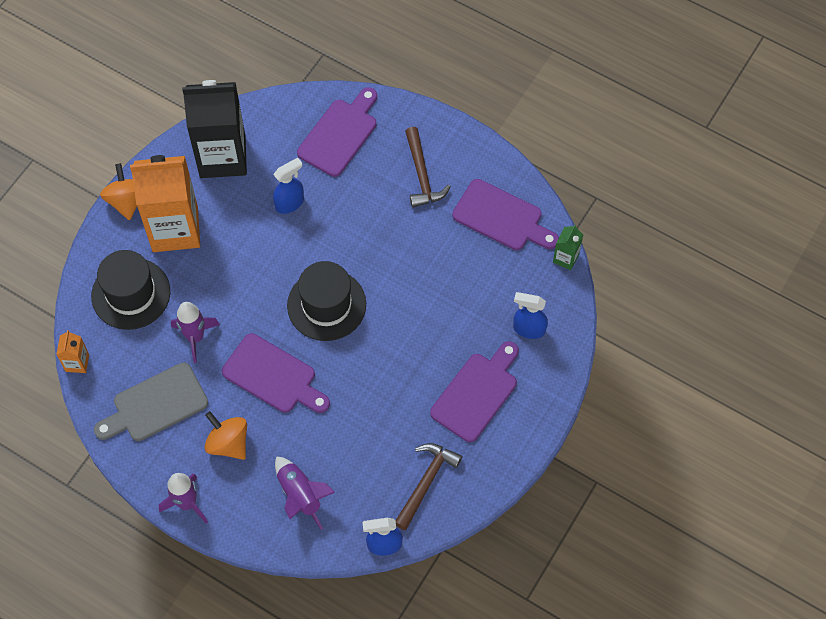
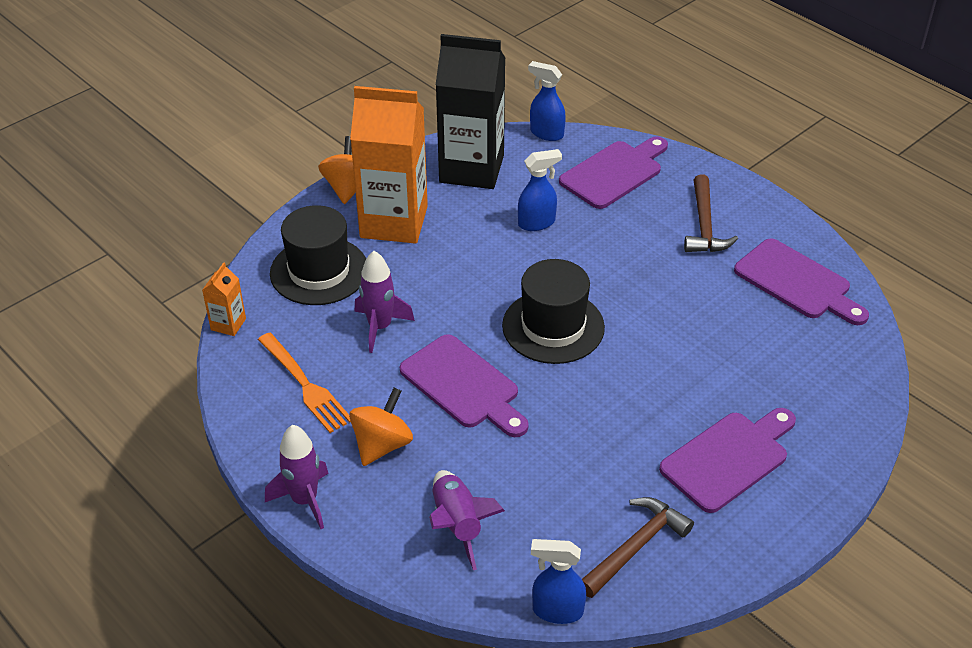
camera: 15 degrees right, 20 degrees down
grey cutting board [94,362,208,441] -> orange fork [258,333,351,433]
orange spinning top [205,411,247,460] -> orange spinning top turned 60 degrees clockwise [349,388,413,466]
blue spray bottle [513,292,548,339] -> blue spray bottle moved to [528,61,566,141]
green carton [553,225,583,270] -> none

